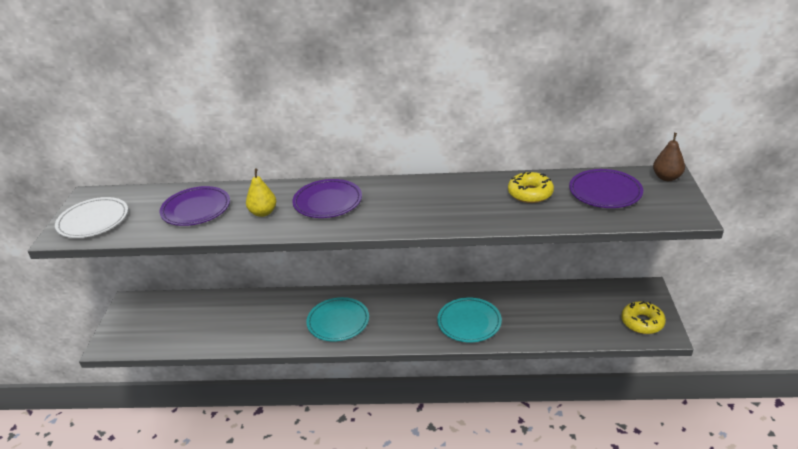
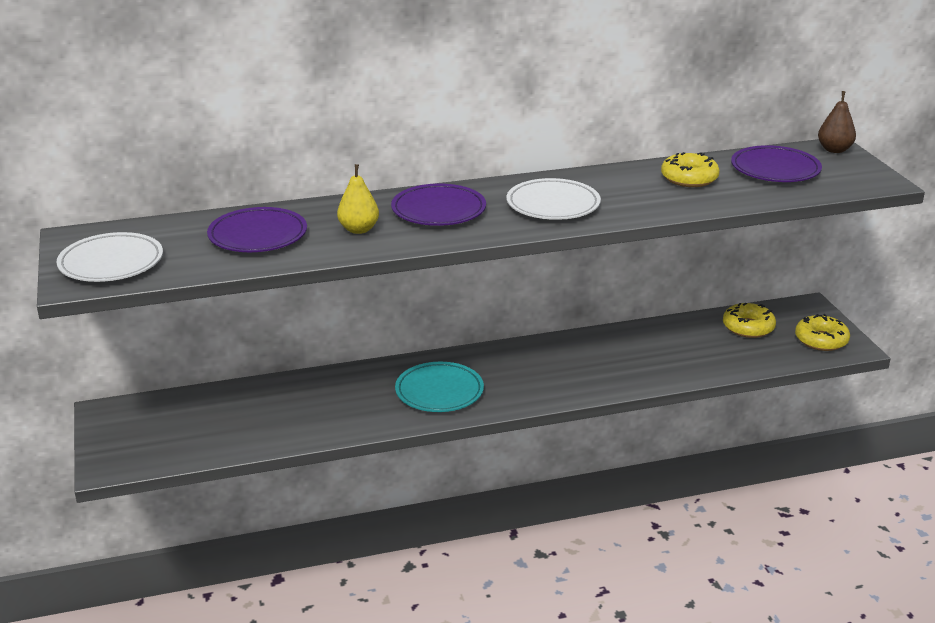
camera: 20 degrees left, 5 degrees down
turquoise plate [437,298,502,342] -> none
none -> white plate [507,178,601,220]
none -> yellow donut [723,303,776,338]

